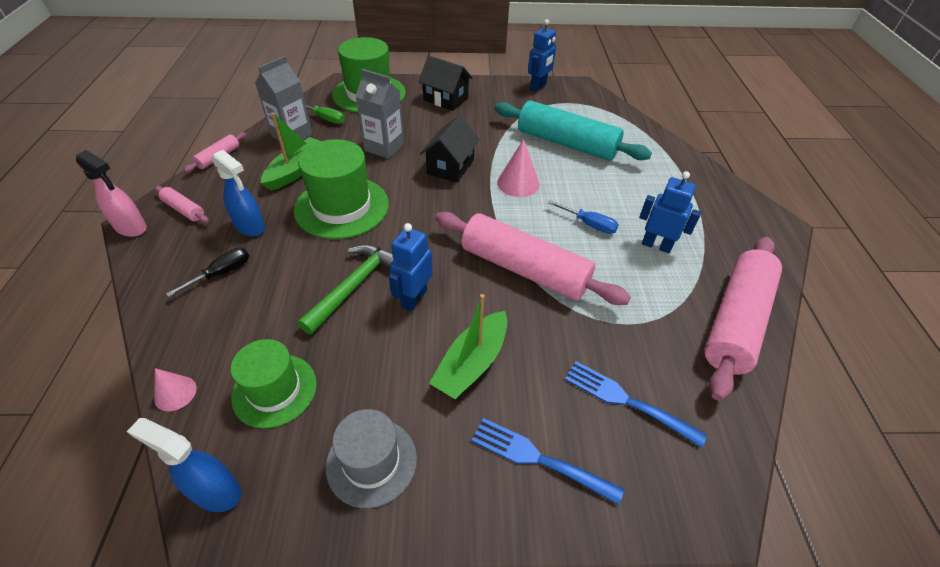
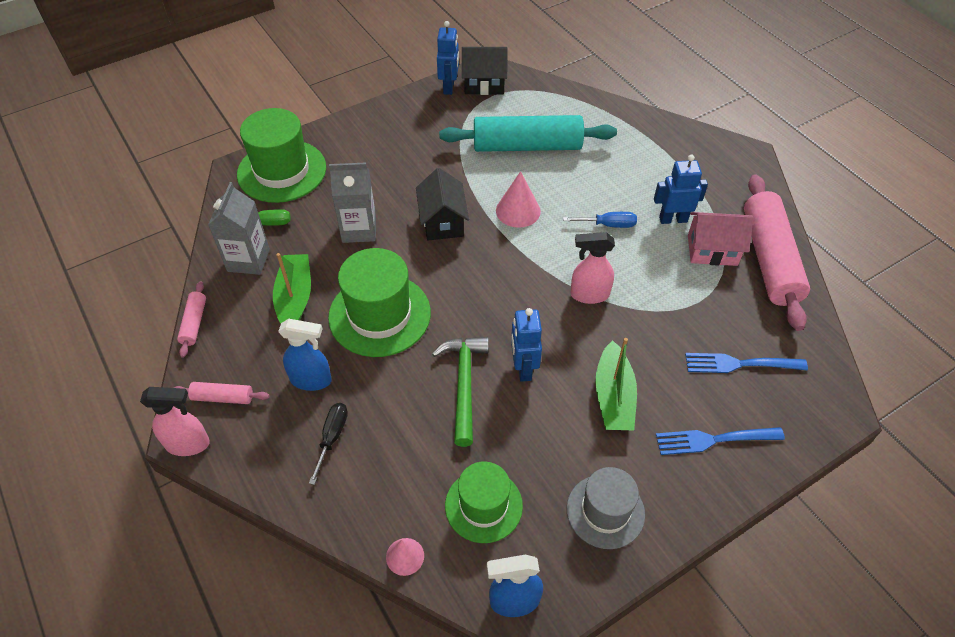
camera: 30 degrees left, 5 degrees up
black house [418,56,473,111] -> black house moved to [462,47,508,95]
pink rolling pin [435,212,631,305] -> pink spray bottle [570,232,615,304]
none -> pink house [688,212,753,266]

